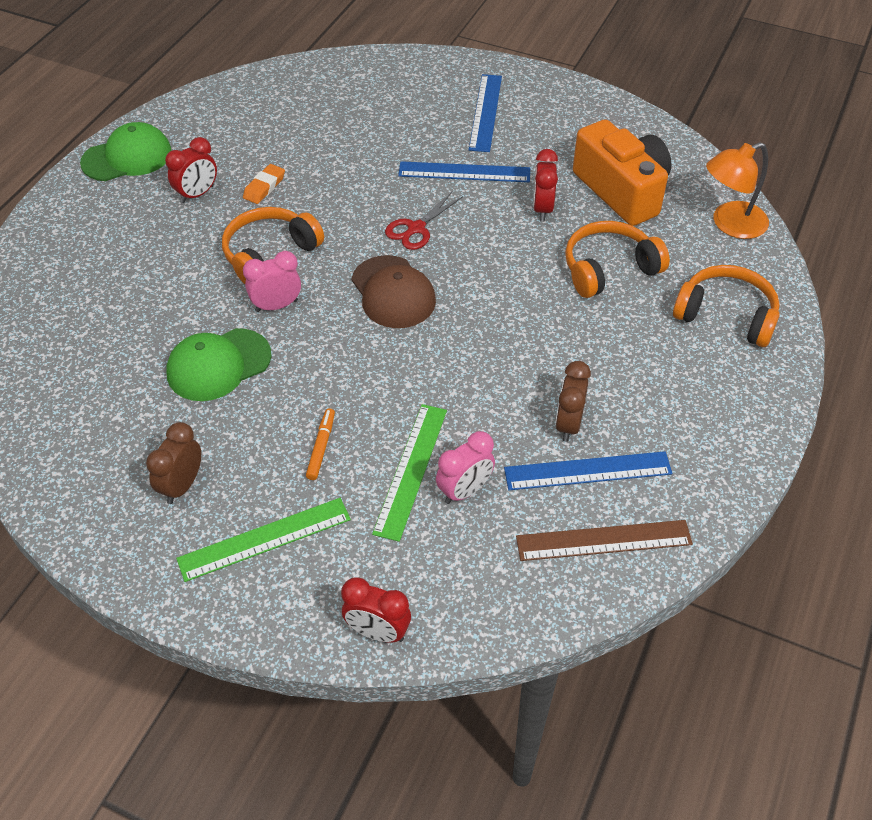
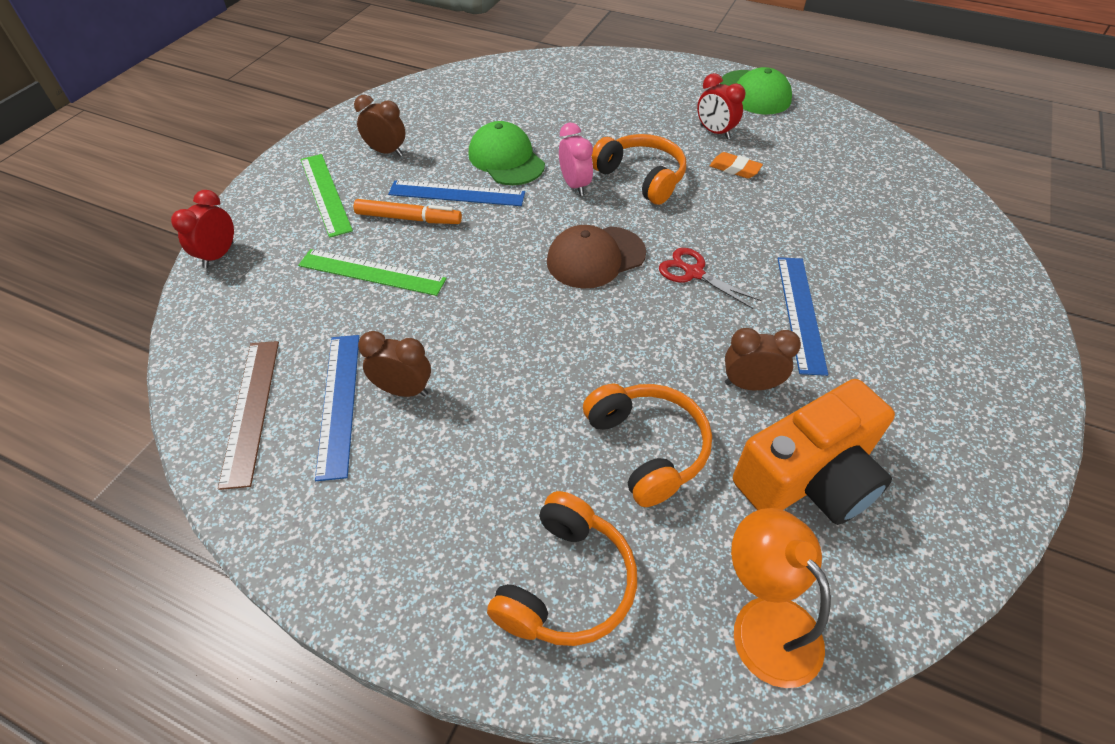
camera: 90 degrees right, 0 degrees up
orange marker [306,408,335,480] -> orange marker [354,199,462,224], size x1.50
pink clock [436,431,495,504] -> none
blue ruler [469,74,502,152] -> blue ruler moved to [388,180,525,206]
red clock [533,149,558,221] -> brown clock [725,328,801,390]

